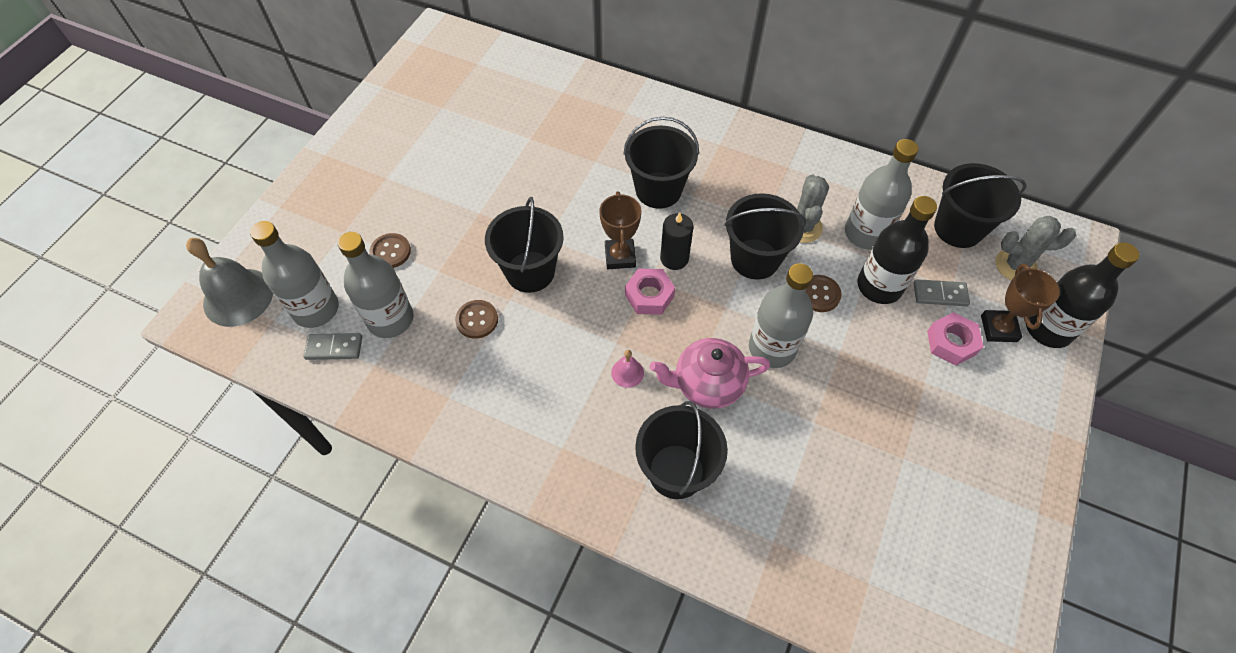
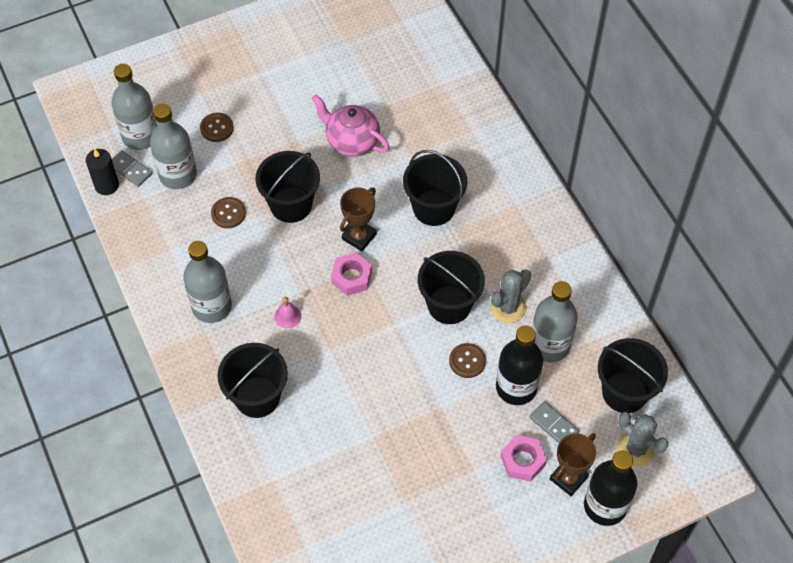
camera: 40 degrees right, 0 degrees up
grey bell [186,238,273,327] -> none
pink teapot [650,338,770,409] -> pink teapot moved to [312,95,389,157]
black candle [660,212,694,270] -> black candle moved to [86,149,119,195]
grey bottle [749,263,813,368] -> grey bottle moved to [183,241,232,323]

